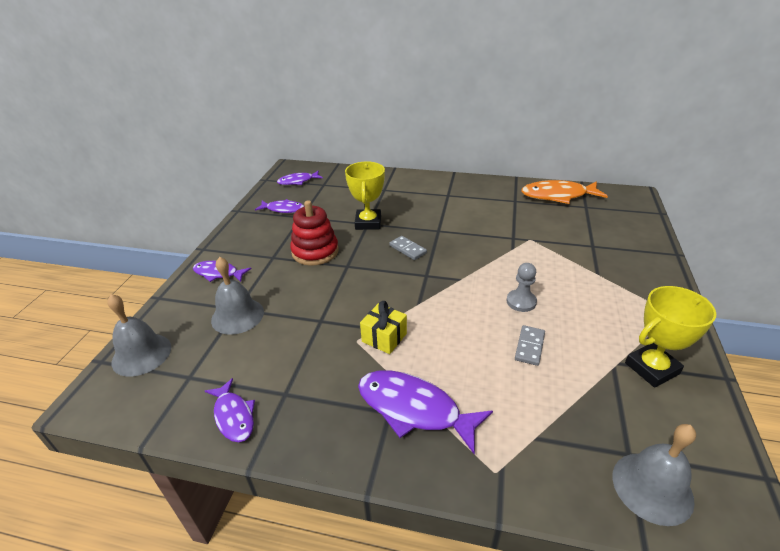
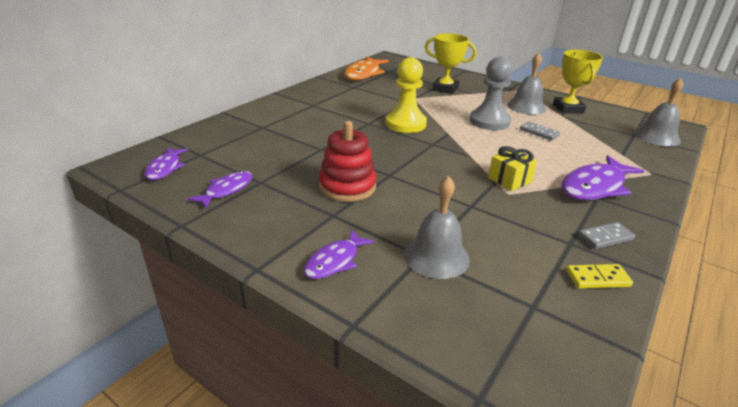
camera: 70 degrees left, 5 degrees down
grey bell [107,294,171,377] -> grey bell moved to [507,53,546,115]
purple fish [205,378,255,442] -> yellow domino [566,264,633,289]
yellow trophy [345,161,385,230] -> yellow trophy moved to [425,33,477,94]
grey domino [389,236,427,260] -> grey domino moved to [578,222,636,249]
grey pawn [507,263,537,312] -> grey pawn [470,57,512,130], size x1.71
none -> yellow pawn [386,57,427,133]

